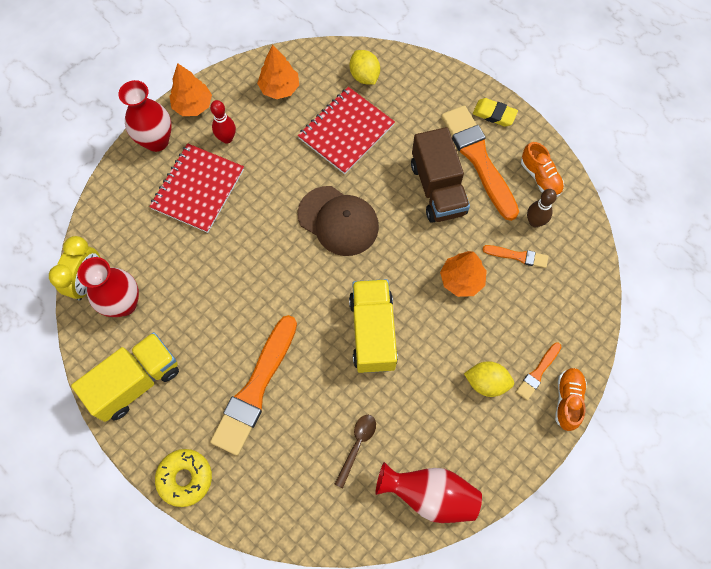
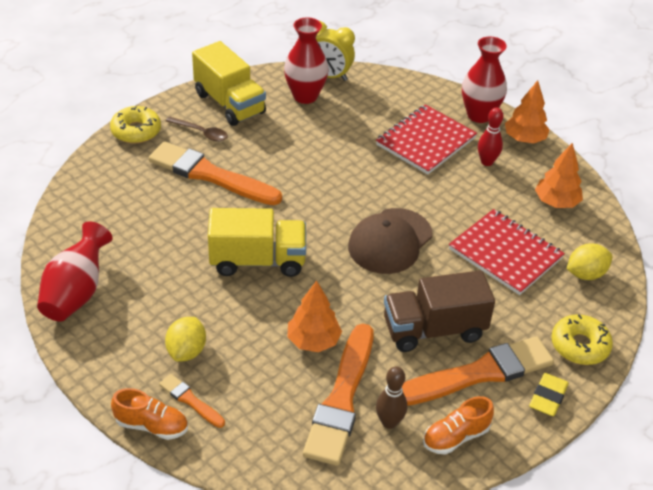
camera: 90 degrees right, 25 degrees down
red notebook [149,143,244,233] -> red notebook turned 75 degrees counterclockwise [376,104,477,175]
brown spoon [334,415,376,488] -> brown spoon moved to [166,116,228,141]
orange brush [483,245,548,268] -> orange brush [303,324,374,466], size x2.14
none -> yellow donut [551,314,613,365]

